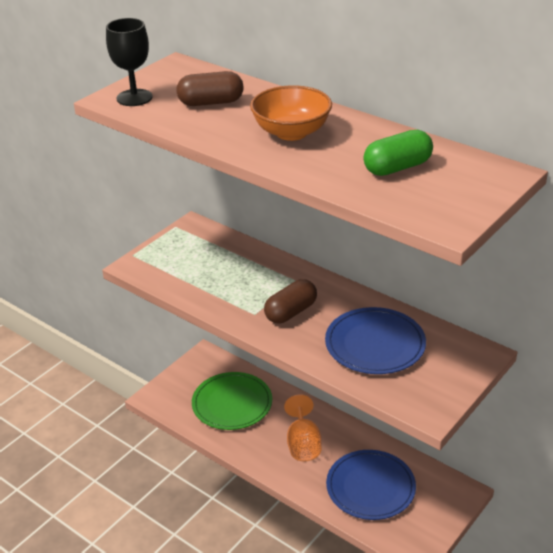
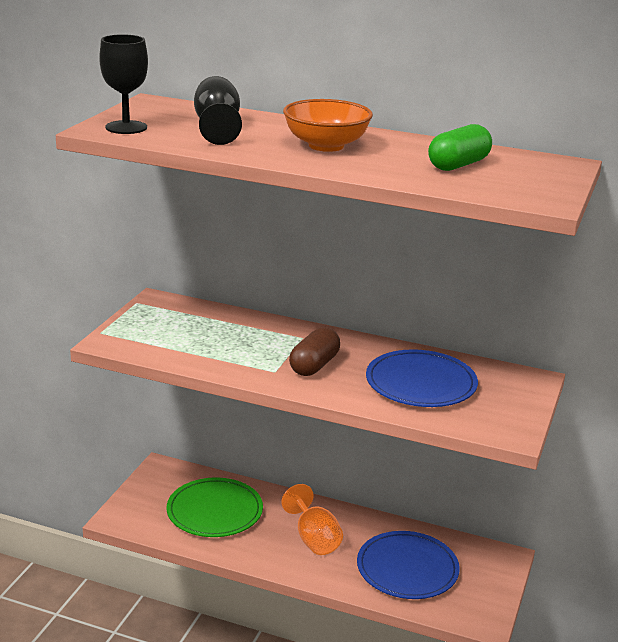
camera: 20 degrees left, 10 degrees down
brown capsule [176,71,243,106] -> black goblet [194,76,242,145]

